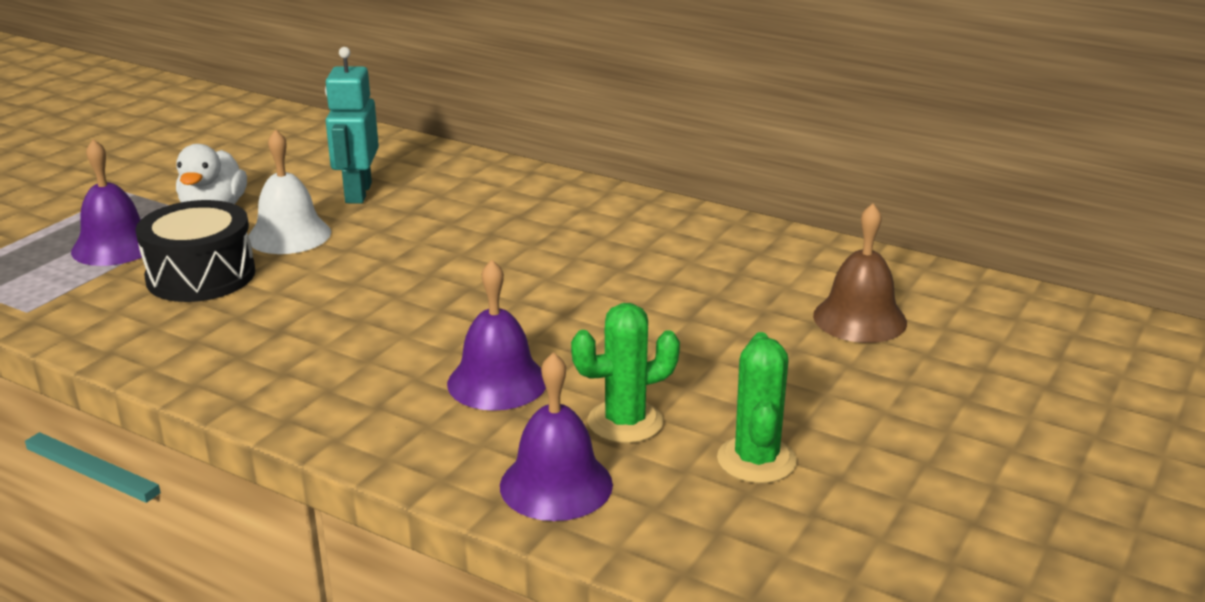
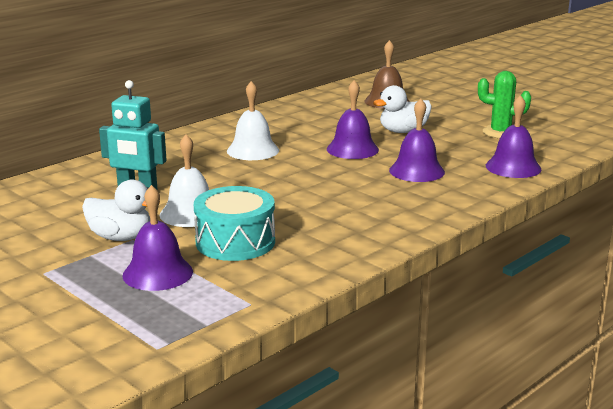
camera: 75 degrees left, 5 degrees down
black drum [136,200,255,302] -> turquoise drum [194,186,275,261]
green cactus [571,303,680,443] -> none
none -> white bell [227,81,279,160]
none -> purple bell [327,80,379,159]
none -> white duck [373,85,432,133]

